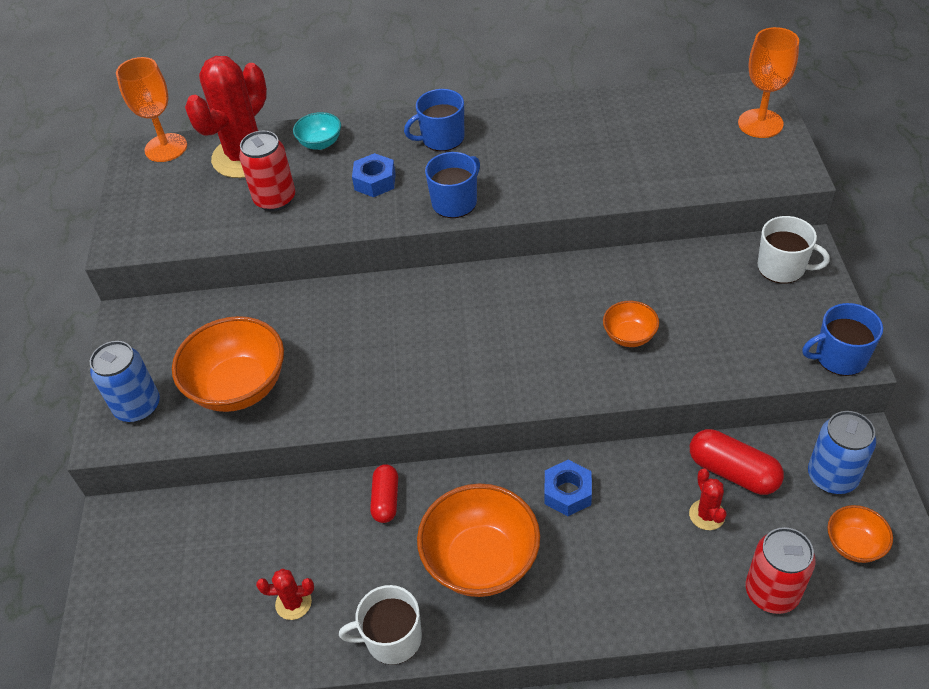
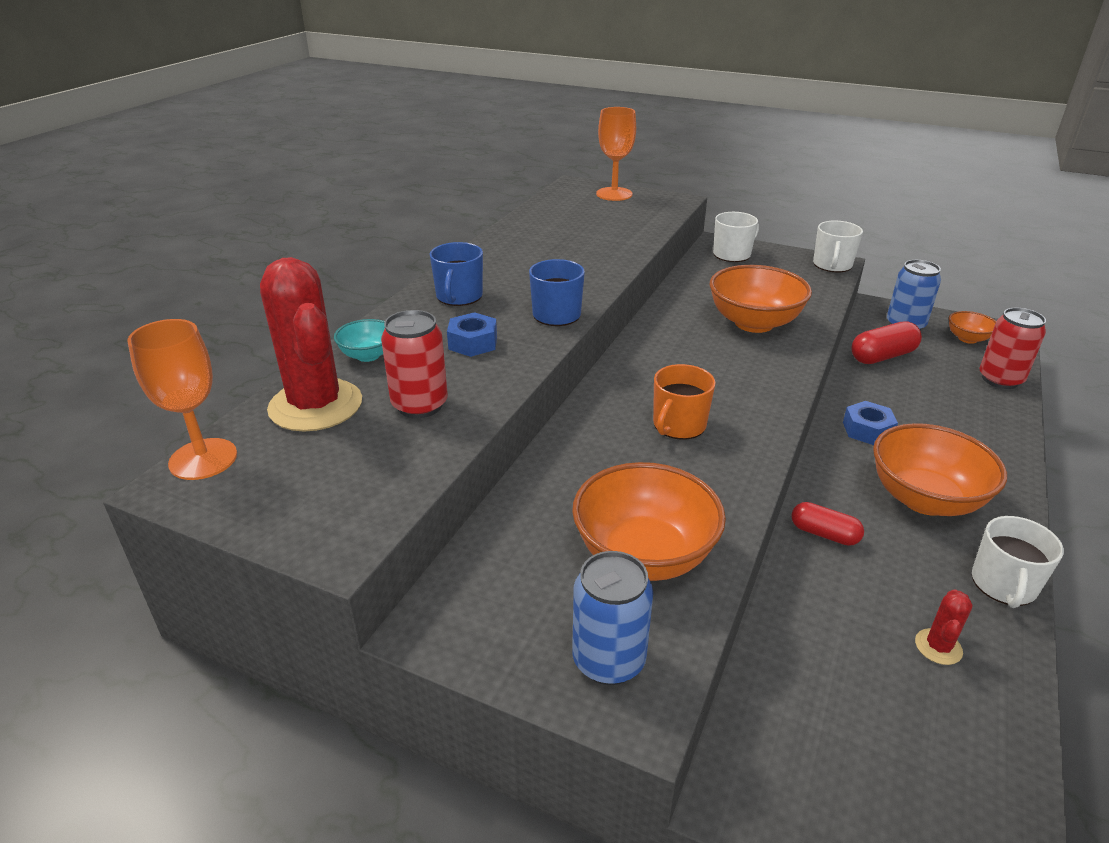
camera: 65 degrees left, 15 degrees down
orange bowl [603,301,659,347] -> orange bowl [710,265,812,333], size x1.97
red cactus [689,468,727,530] -> none
blue mug [802,303,883,376] -> white mug [813,221,863,273]
none -> orange mug [653,364,716,440]

